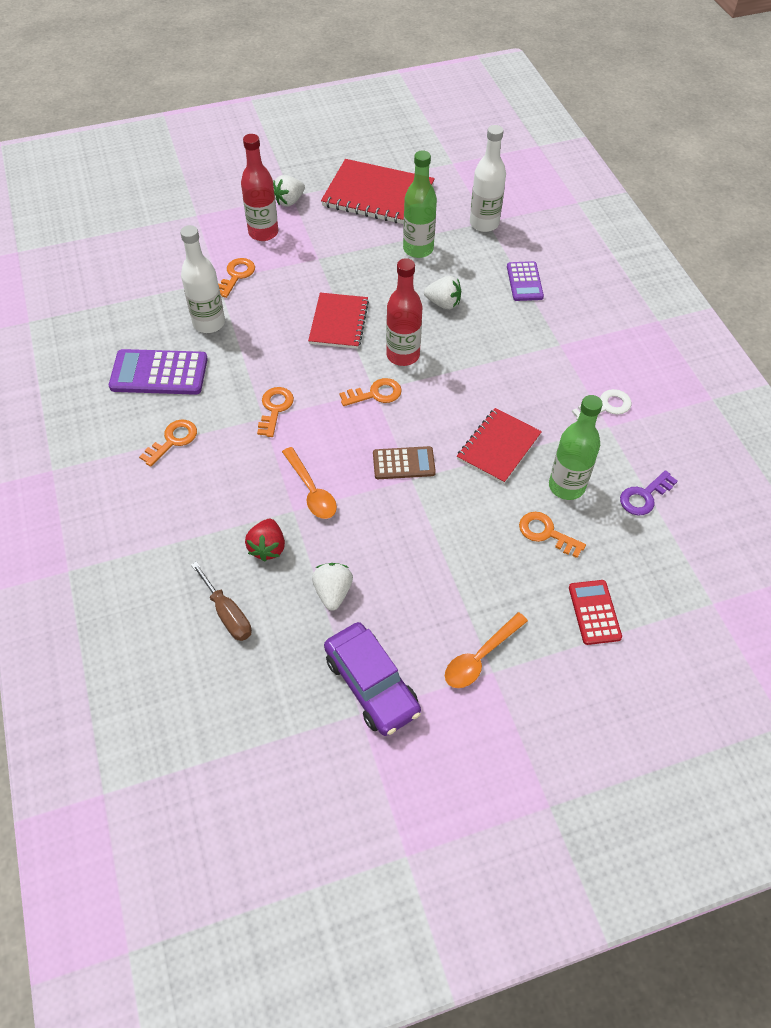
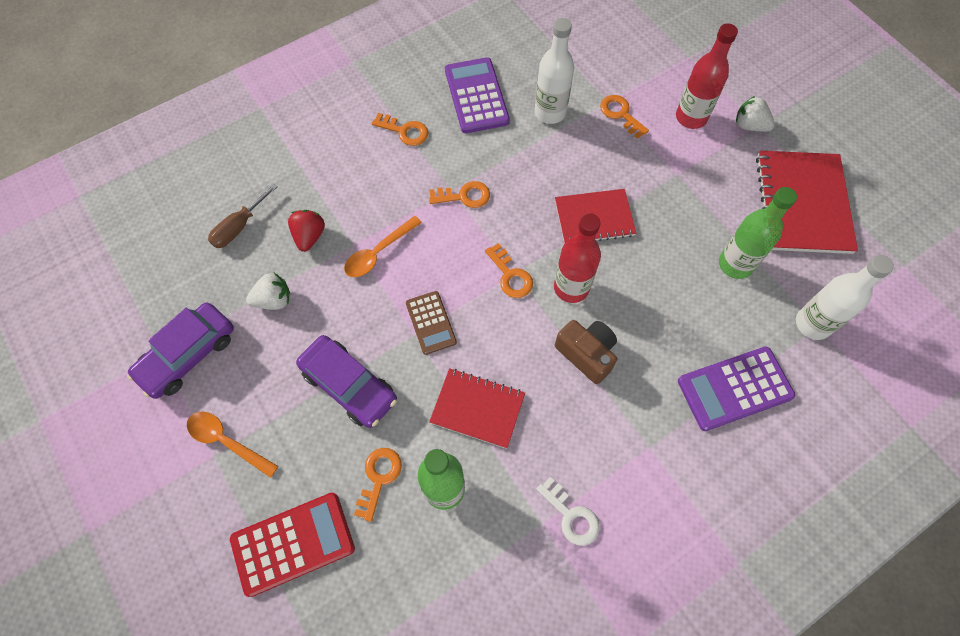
camera: 75 degrees right, 10 degrees up
orange key [218,258,255,298] -> orange key turned 135 degrees counterclockwise [600,95,649,139]
red strawberry [245,519,285,562] -> red strawberry turned 105 degrees clockwise [288,210,325,252]
white strawberry [424,276,461,309] -> none
purple calculator [507,261,544,301] -> purple calculator [678,347,795,431], size x1.61
red calculator [569,580,622,645] -> red calculator [230,493,355,597], size x1.61
purple key [620,470,678,515] -> none
none -> purple car [296,335,397,428]
none -> brown camera [555,320,617,384]

